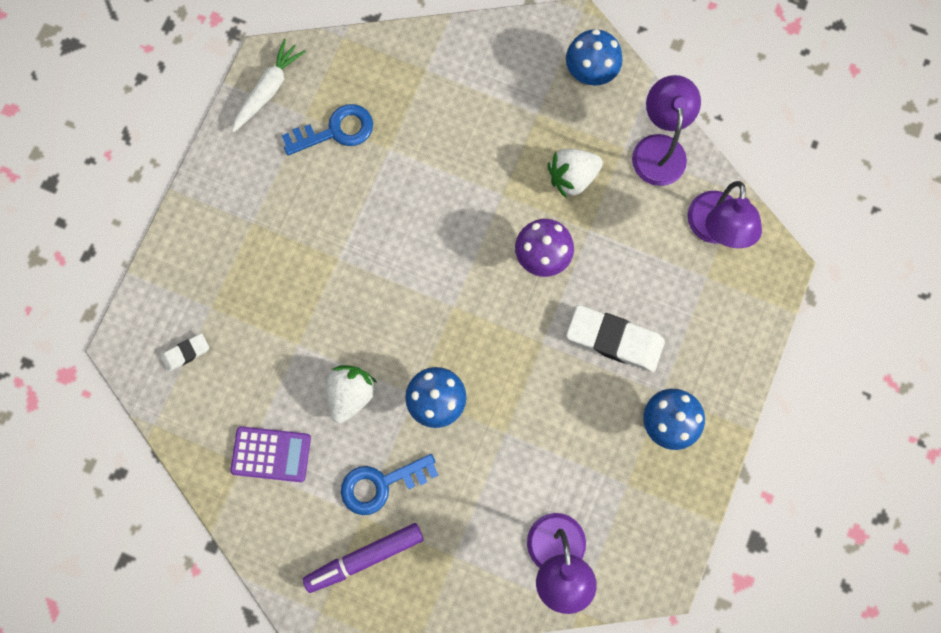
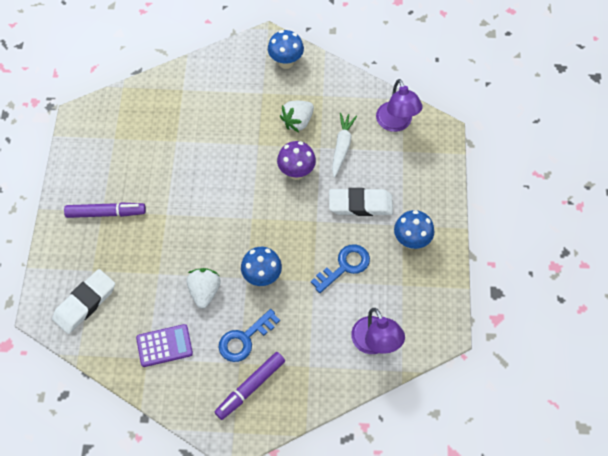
camera: 20 degrees left, 15 degrees down
white eraser [161,333,209,372] -> white eraser [52,269,115,334], size x2.00
white carrot [232,39,306,133] -> white carrot moved to [332,113,357,177]
blue key [282,104,373,155] -> blue key moved to [311,244,370,293]
purple lamp [632,75,701,186] -> none
none -> purple marker [64,202,146,218]

